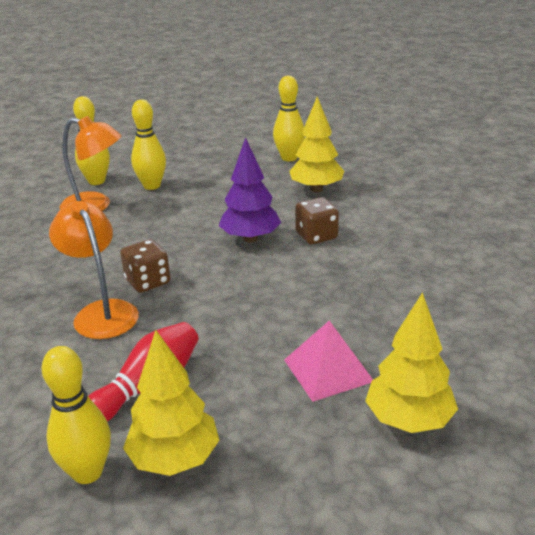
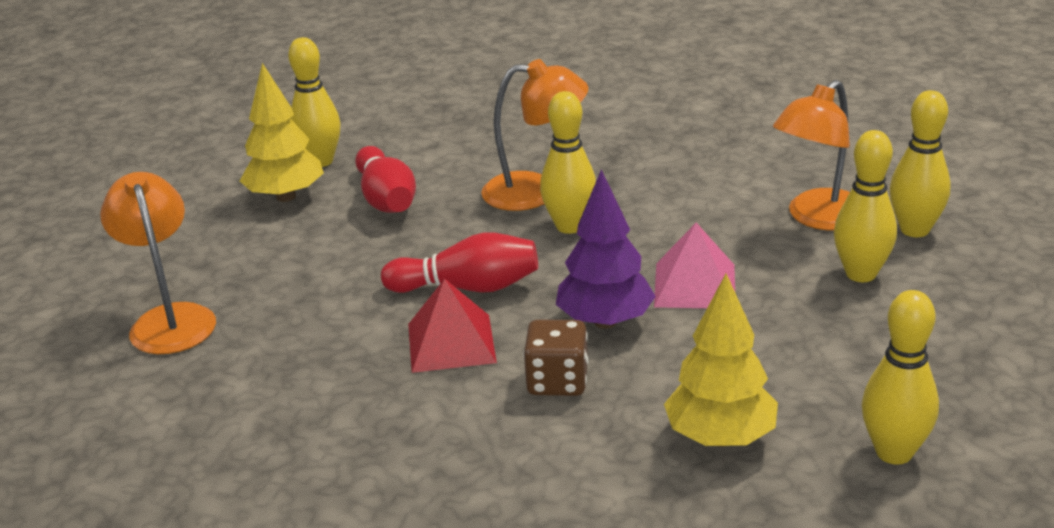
camera: 120 degrees right, 0 degrees up
brown dice [120,239,170,293] -> yellow bowling pin [540,91,596,234]
pink pyramid [284,321,373,402] -> pink pyramid moved to [654,223,735,308]
yellow tree [365,292,458,433] -> orange lamp [100,172,216,354]
none -> red bowling pin [381,232,538,293]
none -> red pyramid [408,279,497,373]

